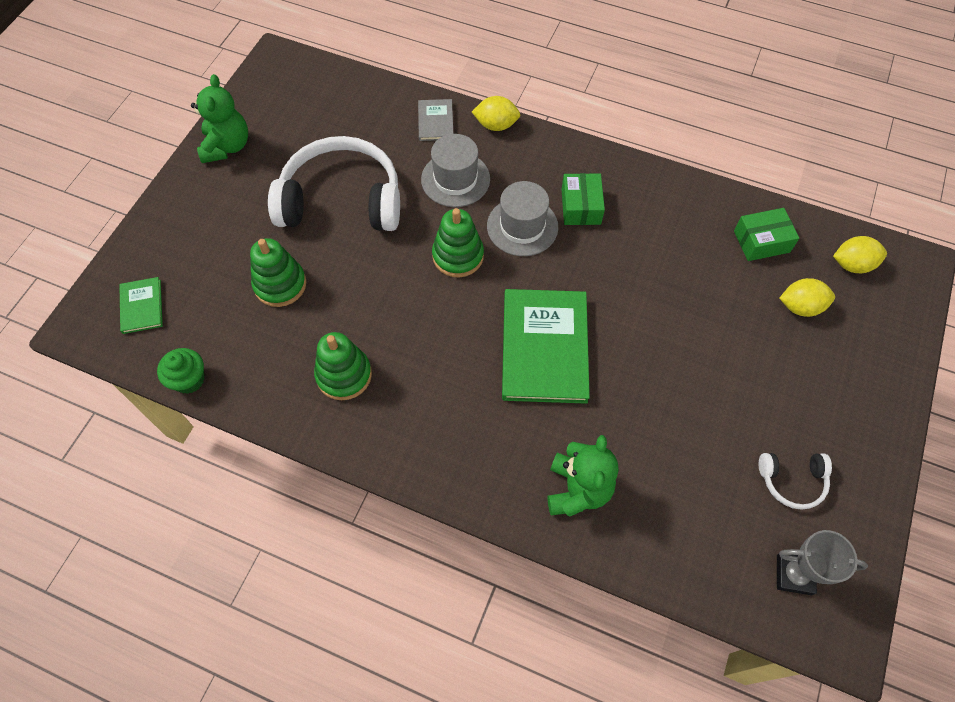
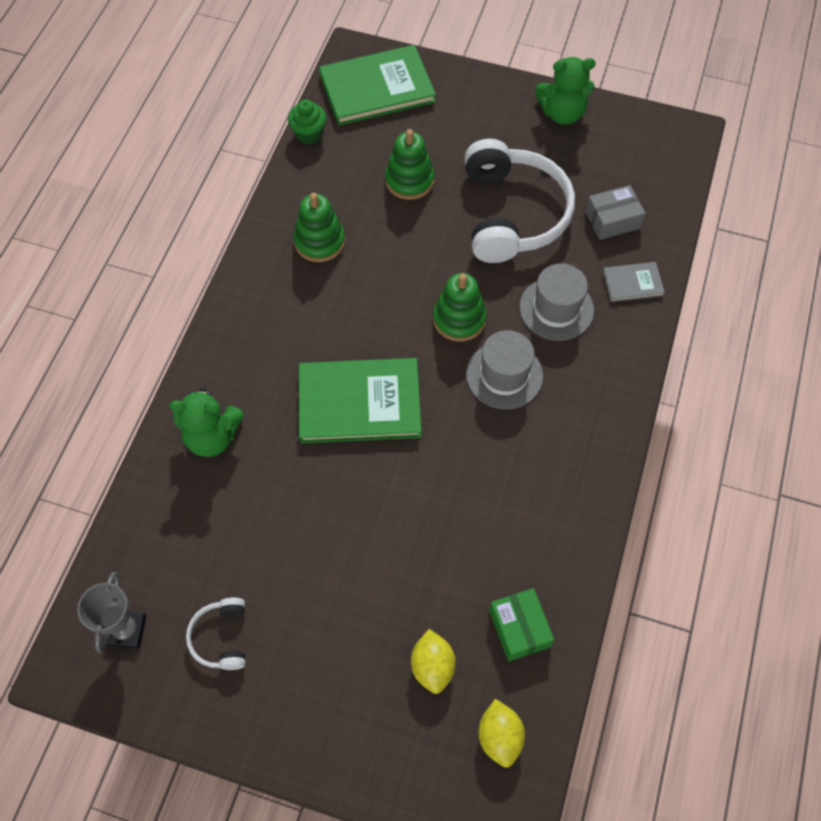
camera: 85 degrees right, 0 degrees up
green book [119,277,163,334] -> green book [319,45,436,126], size x2.08
yellow lemon [472,96,520,131] -> none
green box [561,173,605,225] -> none
none -> grey box [585,185,646,240]

